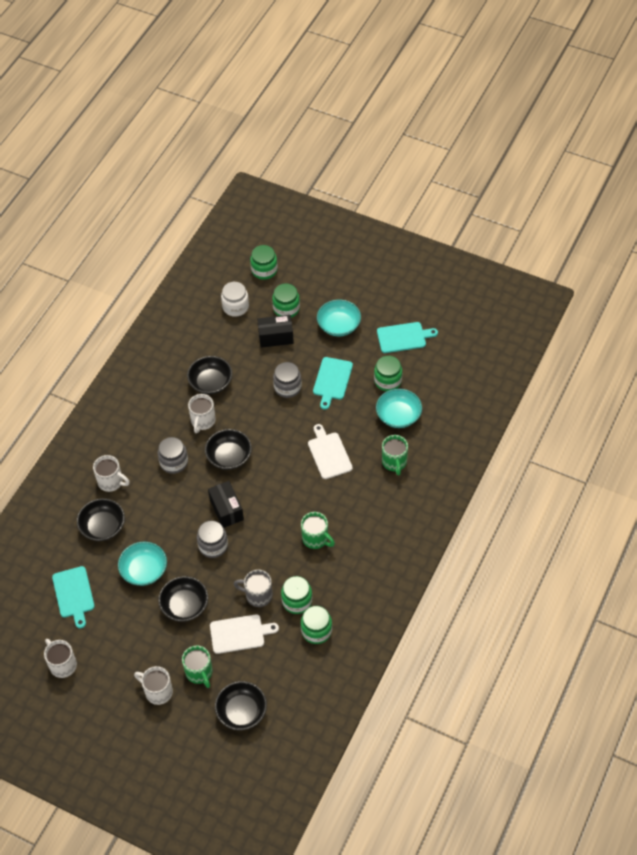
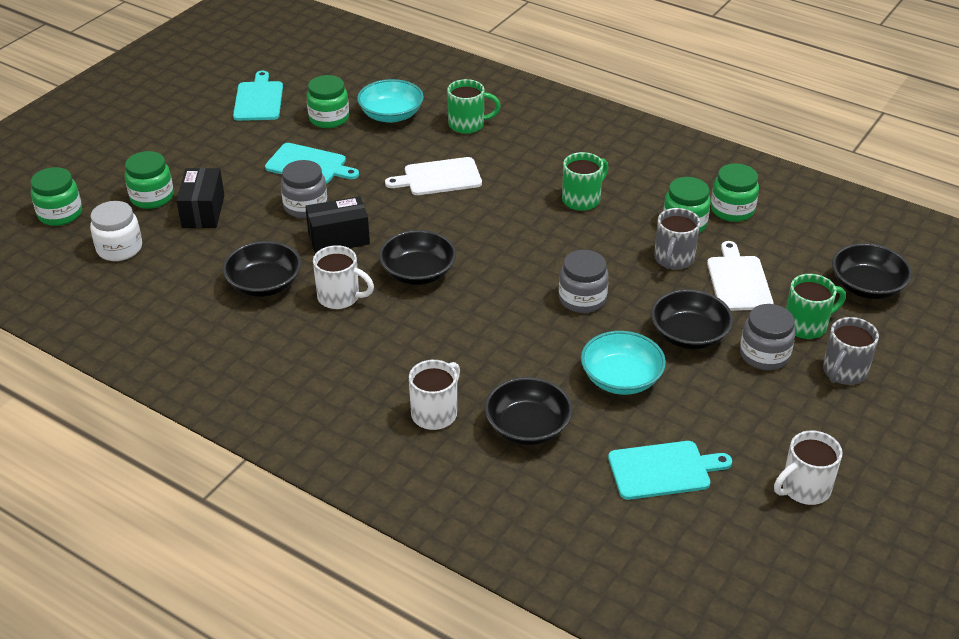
camera: 85 degrees left, 15 degrees down
white mug [134,666,173,705] -> grey mug [823,317,879,385]
grey jar [158,437,188,474] -> grey jar moved to [740,304,795,370]
black box [208,481,244,528] -> black box moved to [305,196,370,254]
turquoise bowl [317,300,361,336] -> none

